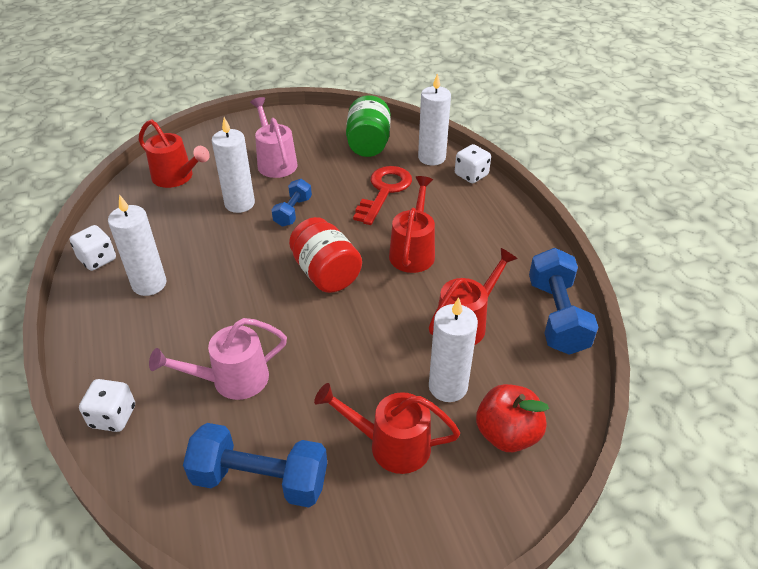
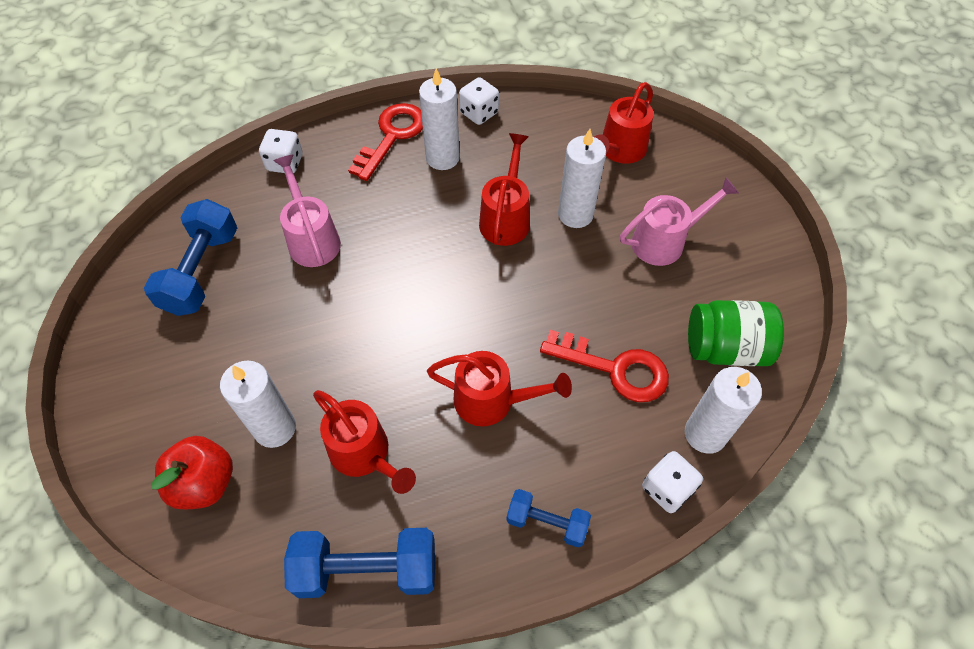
camera: 90 degrees right, 15 degrees up
blue dumbbell [271,179,312,227] -> blue dumbbell moved to [506,489,591,547]
red jar [289,217,362,293] -> none
red watering can [314,383,460,474] -> red watering can moved to [479,133,530,246]
none -> red key [348,103,423,181]

